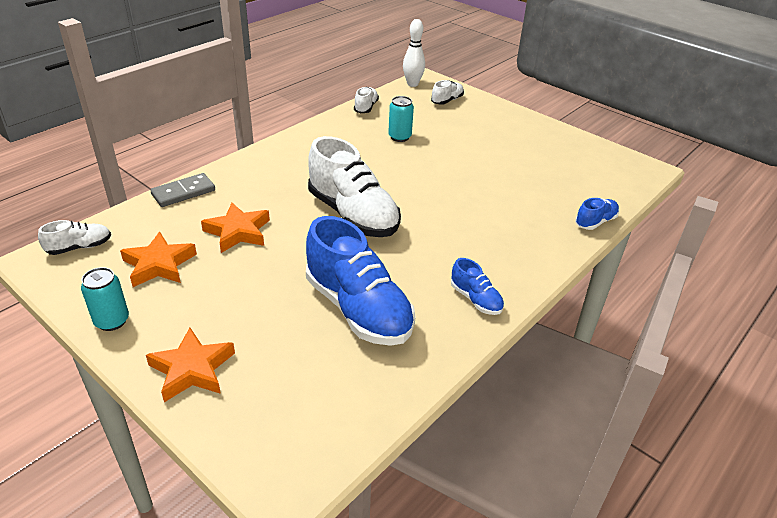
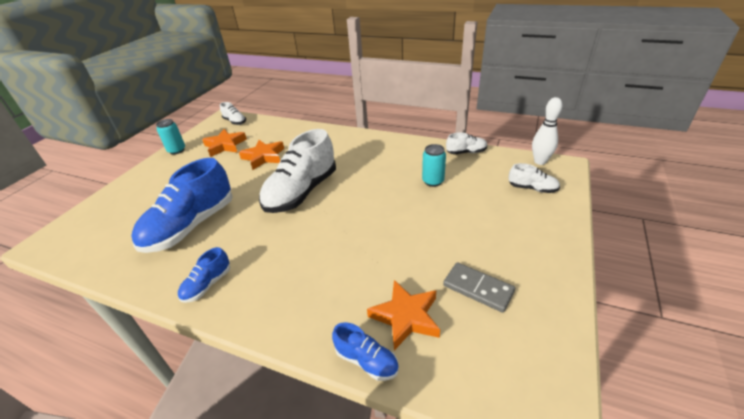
camera: 75 degrees right, 0 degrees up
orange star [146,328,235,402] -> orange star moved to [367,280,440,350]
grey domino [150,173,215,207] -> grey domino moved to [443,262,515,313]

